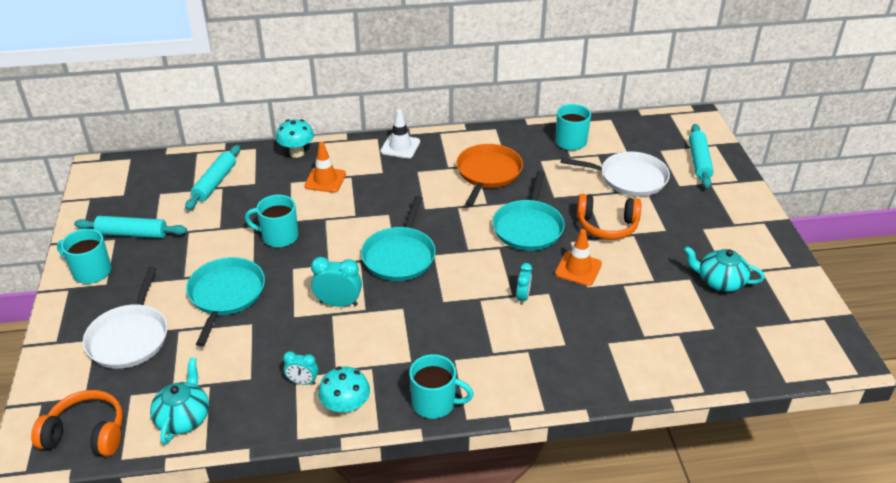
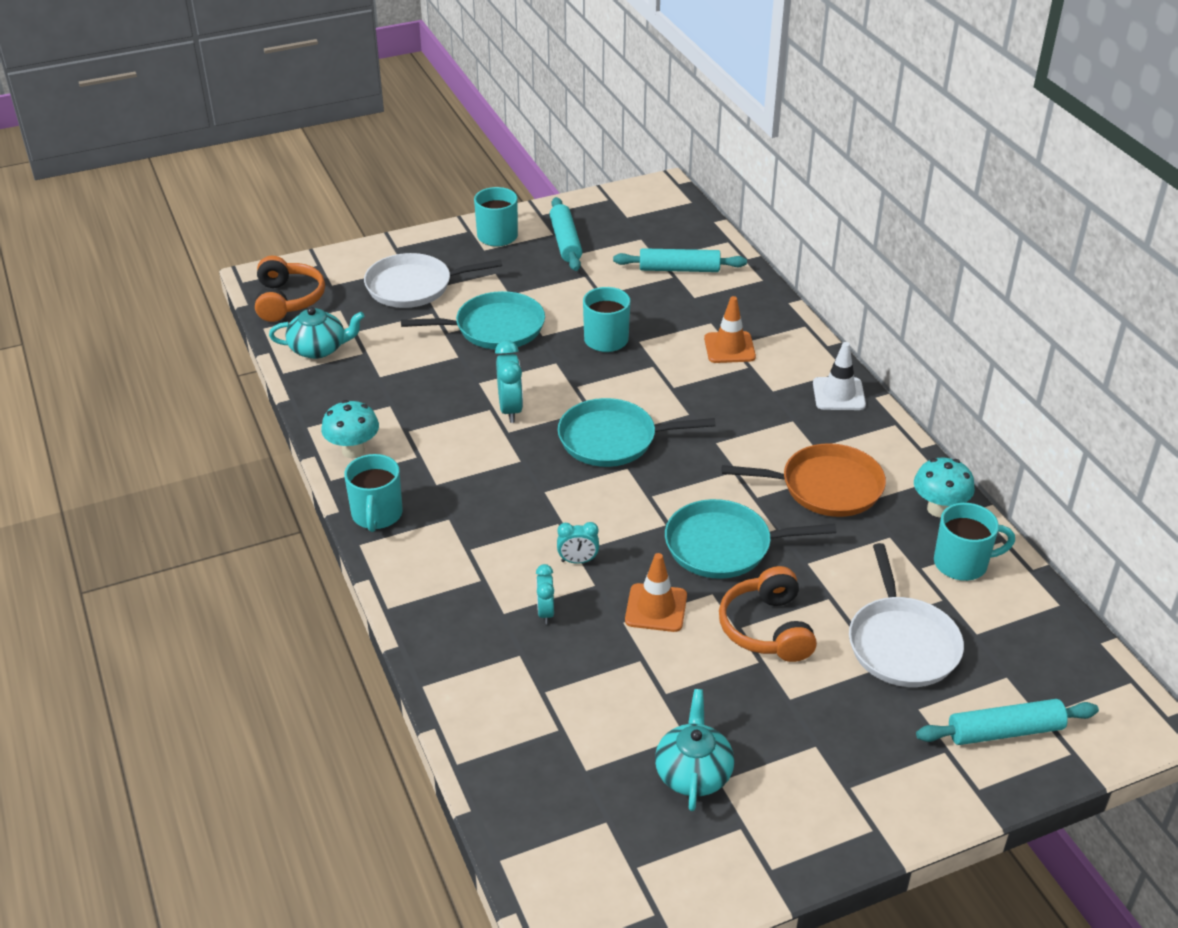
camera: 75 degrees right, 0 degrees up
turquoise mushroom [276,119,314,158] -> turquoise mushroom moved to [914,458,975,518]
turquoise clock [283,351,318,385] -> turquoise clock moved to [536,564,554,624]

